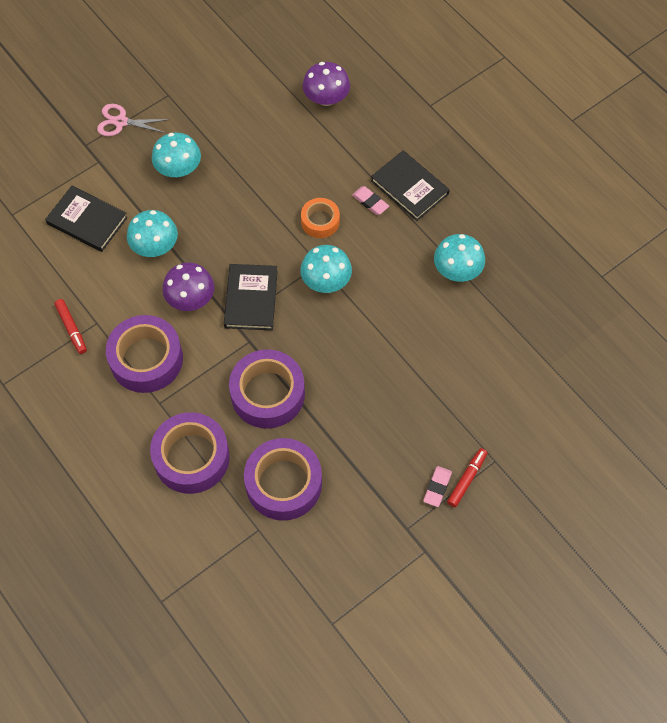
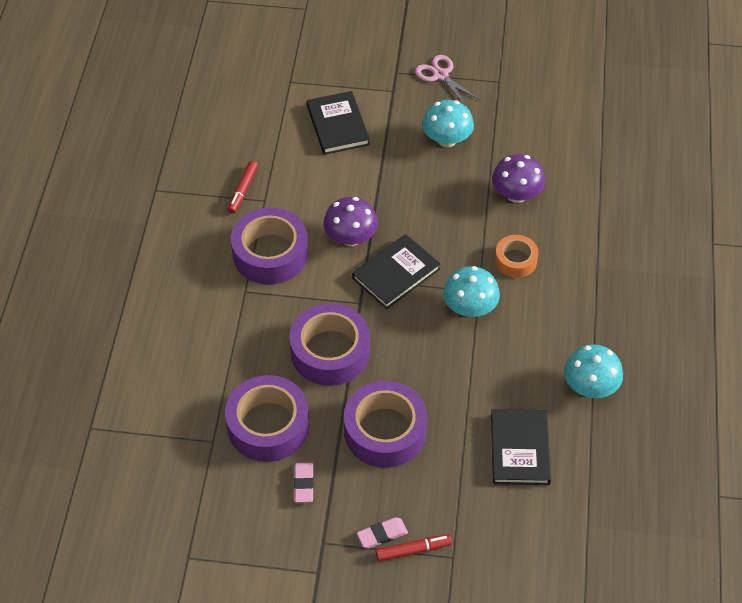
camera: 45 degrees right, 10 degrees down
turquoise mushroom [127,210,178,257] -> none
purple tape [150,412,230,494] -> purple tape moved to [344,381,427,468]
purple mushroom [302,62,350,106] -> purple mushroom moved to [492,154,545,203]
pink eraser [352,186,389,215] -> pink eraser moved to [294,463,314,502]
black book [371,151,450,221] -> black book moved to [491,409,551,485]

